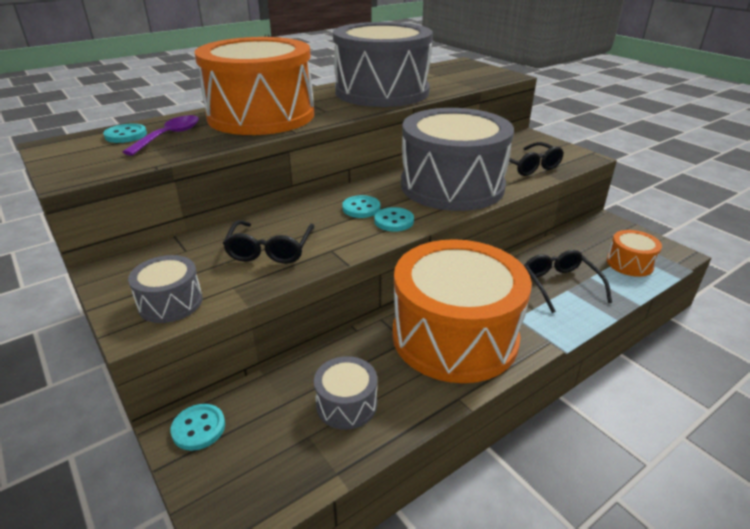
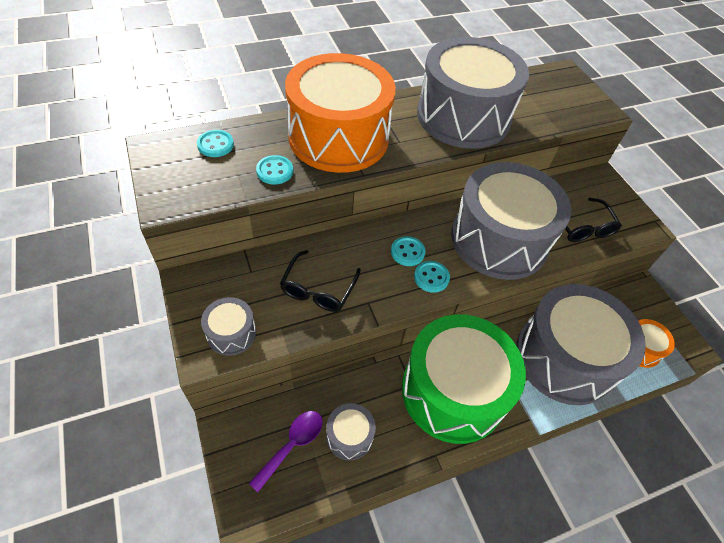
camera: 10 degrees right, 20 degrees up
purple spoon [123,115,199,156] -> purple spoon moved to [249,411,323,492]
turquoise button [170,404,225,451] -> turquoise button moved to [256,155,293,184]
orange drum [392,239,532,383] -> green drum [402,314,526,444]
black glasses [524,250,612,313] -> grey drum [516,284,646,405]

